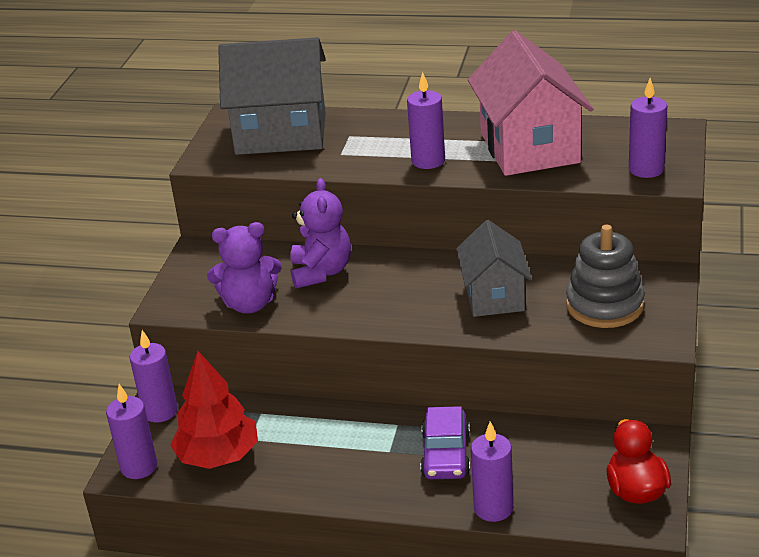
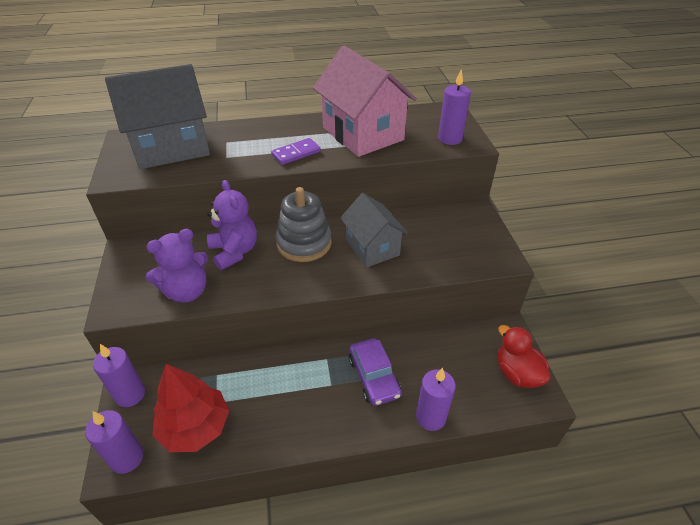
camera: 25 degrees left, 10 degrees up
purple candle [407,72,445,169] -> purple domino [271,138,321,165]
grey stacking toy [566,225,645,328] -> grey stacking toy moved to [276,187,332,262]

